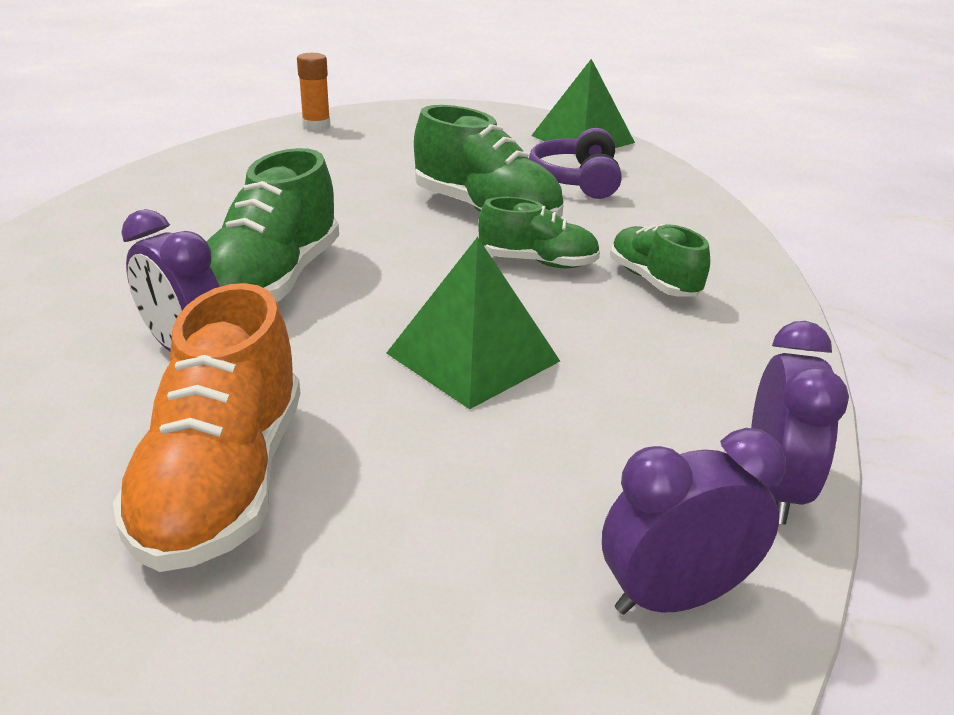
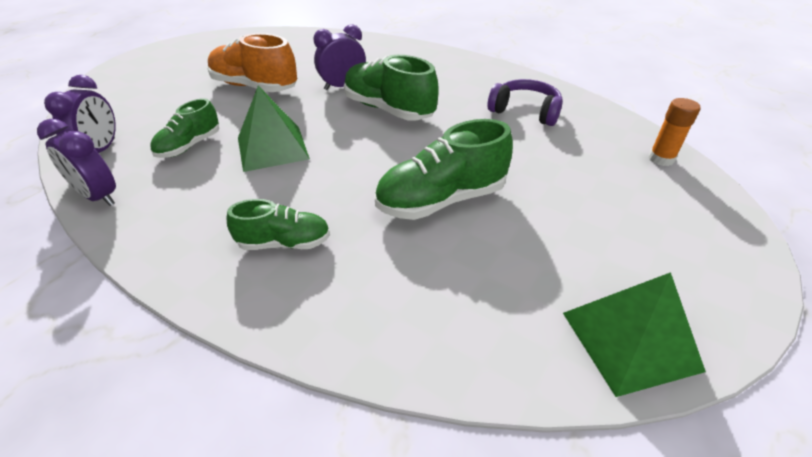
camera: 115 degrees right, 10 degrees up
green shoe [478,197,600,268] -> green shoe moved to [150,98,220,158]
purple headphones [529,128,622,199] -> purple headphones moved to [488,79,563,126]

